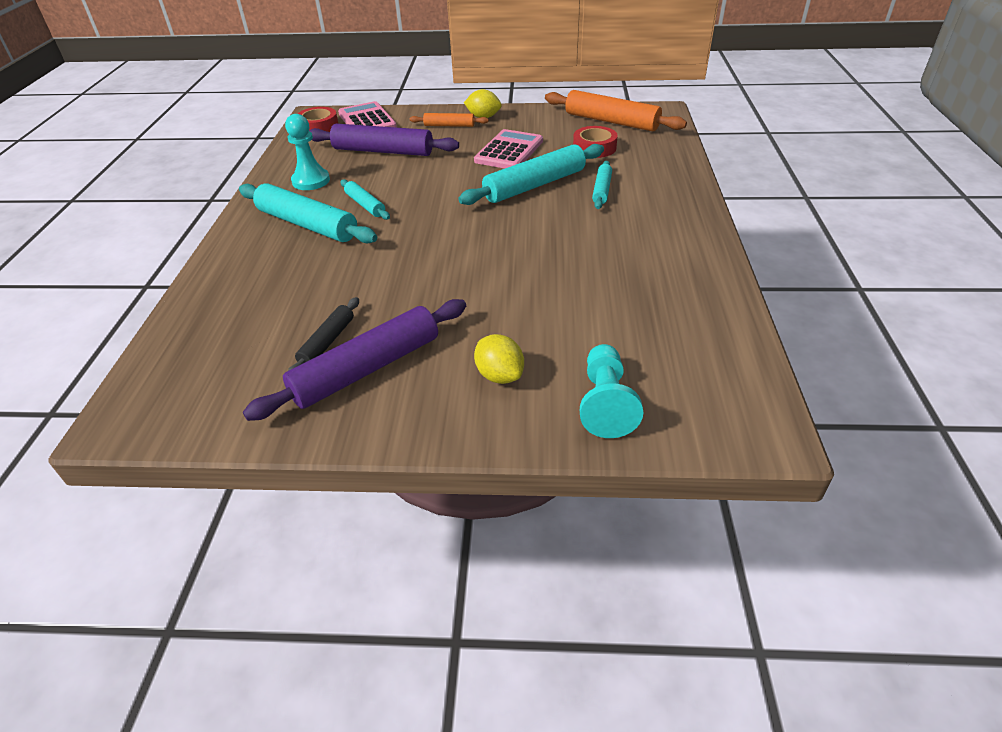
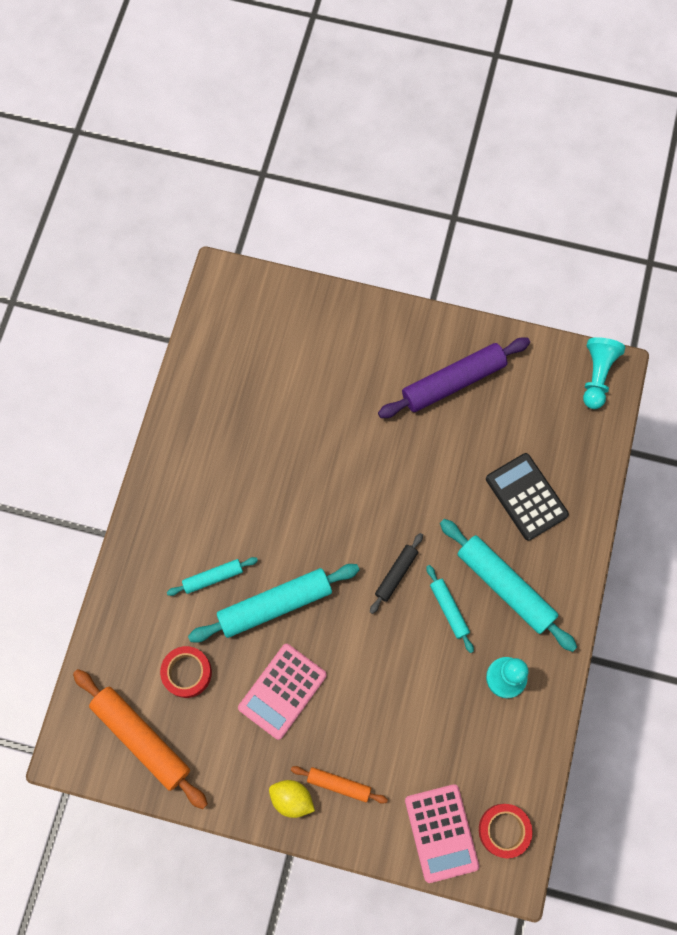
camera: 170 degrees left, 30 degrees up
black rolling pin [288,297,359,371] -> black rolling pin moved to [370,533,423,614]
purple rolling pin [309,124,459,156] -> none
yellow lemon [474,334,524,384] -> none
turquoise pawn [580,344,643,438] -> turquoise pawn moved to [583,337,625,409]
turquoise rolling pin [592,161,612,209] -> turquoise rolling pin turned 45 degrees clockwise [167,557,258,596]
none -> black calculator [486,453,569,541]

